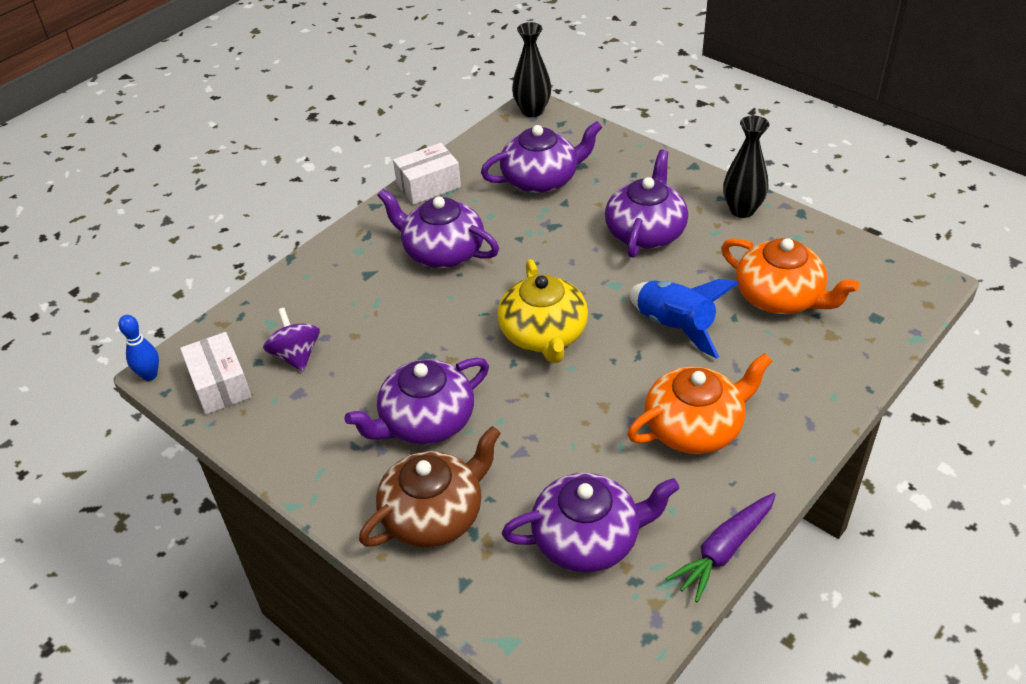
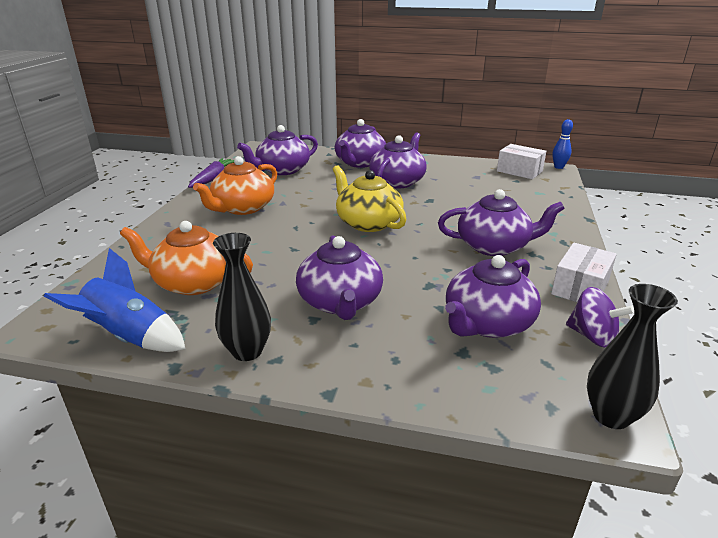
camera: 150 degrees right, 15 degrees down
purple spinning top [263,308,320,372] -> purple spinning top moved to [566,287,634,348]
brown teapot [359,426,501,548] -> purple teapot [335,119,386,168]
blue rocket [629,279,739,358] -> blue rocket moved to [44,248,186,352]

